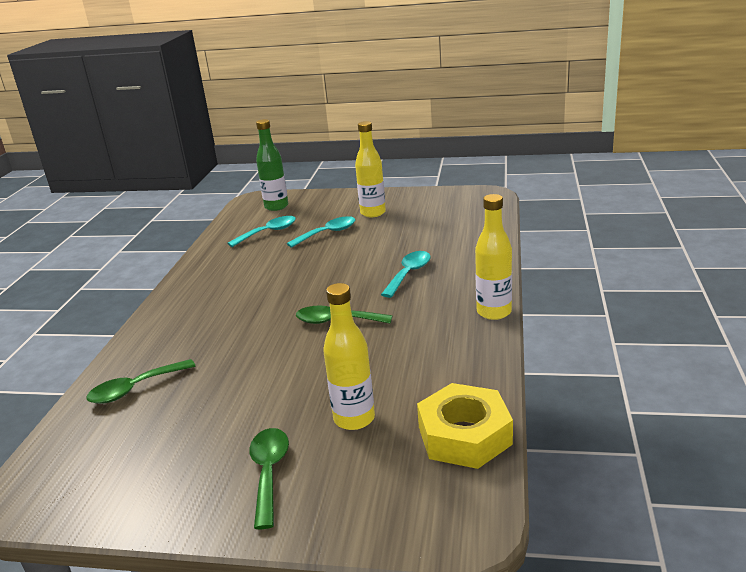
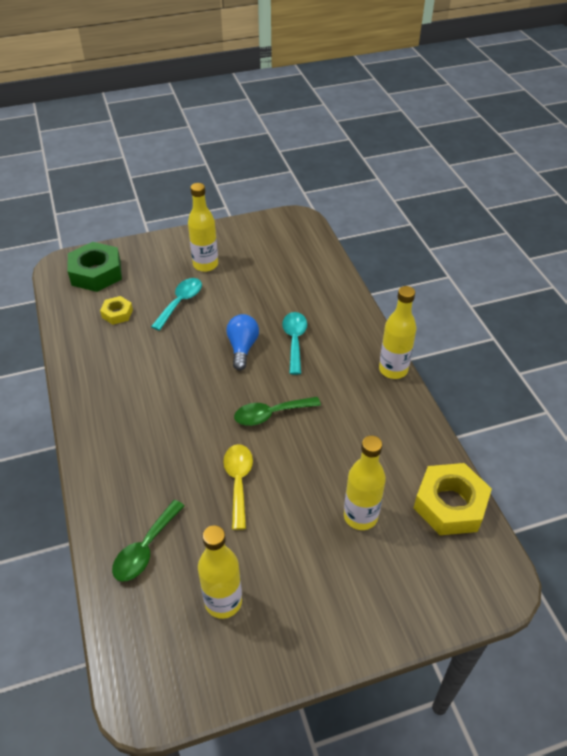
camera: 30 degrees left, 20 degrees up
turquoise spoon [227,216,296,247] -> yellow nut [100,296,133,325]
green spoon [249,428,289,529] -> none
green bottle [256,119,288,211] -> green nut [68,242,122,292]
none -> yellow bottle [198,525,242,619]
none -> yellow spoon [223,444,253,530]
none -> blue light bulb [226,314,259,371]

